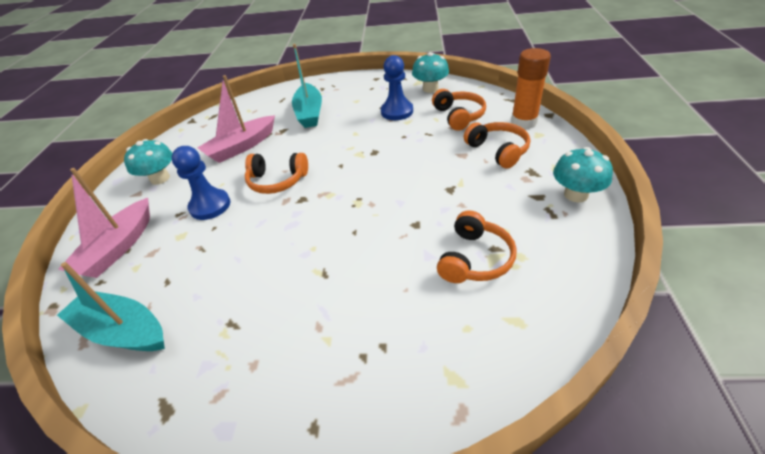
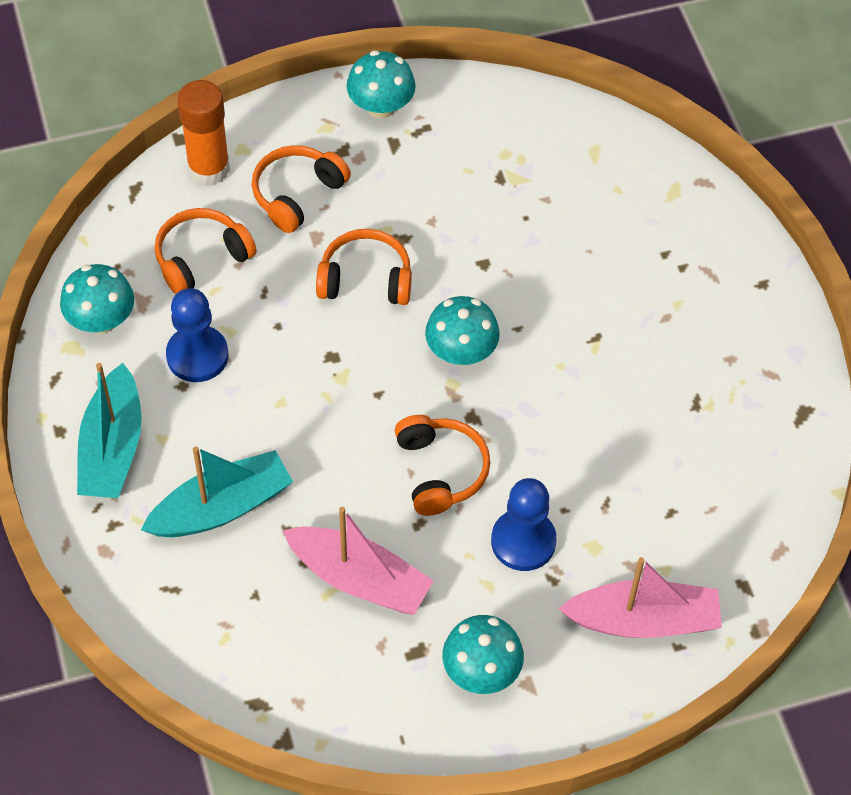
camera: 115 degrees left, 15 degrees up
turquoise boat [57,262,165,351] -> turquoise boat moved to [77,363,142,498]
orange headphones [437,210,517,283] -> orange headphones moved to [316,229,412,305]
none -> turquoise mushroom [425,296,500,366]

